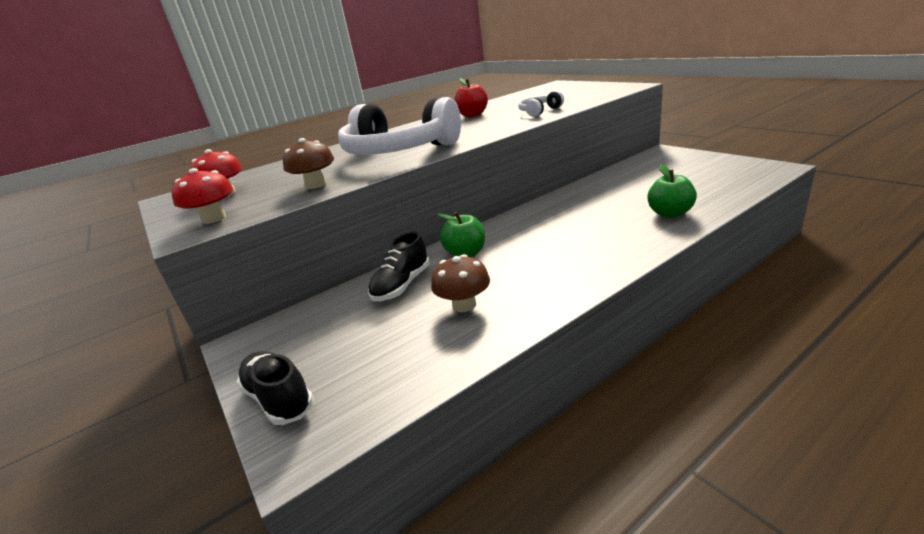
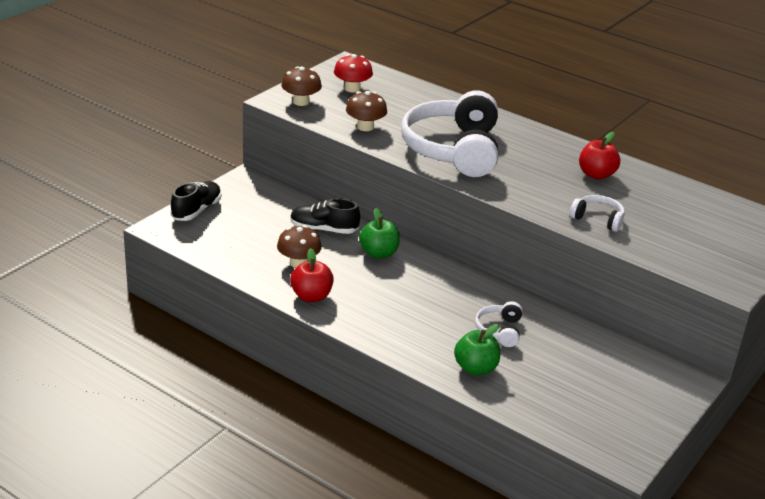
camera: 65 degrees right, 5 degrees up
red mushroom [171,168,233,224] -> brown mushroom [281,66,322,106]
none -> red apple [290,248,334,302]
none -> white headphones [475,301,523,347]

